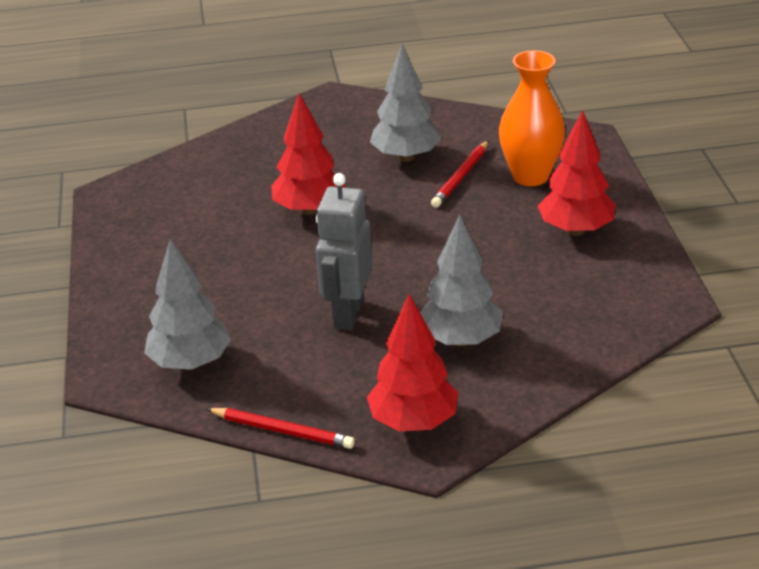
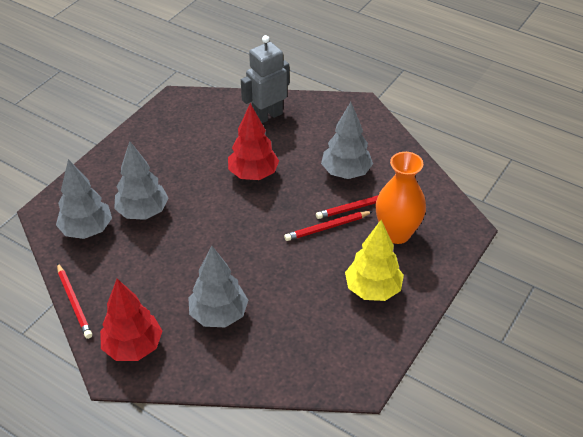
camera: 40 degrees right, 10 degrees up
grey robot [316,173,373,331] -> grey robot moved to [241,35,289,123]
red tree [538,110,616,235] -> yellow tree [345,220,404,301]
none -> grey tree [114,141,168,220]
none -> red pencil [284,211,373,241]

